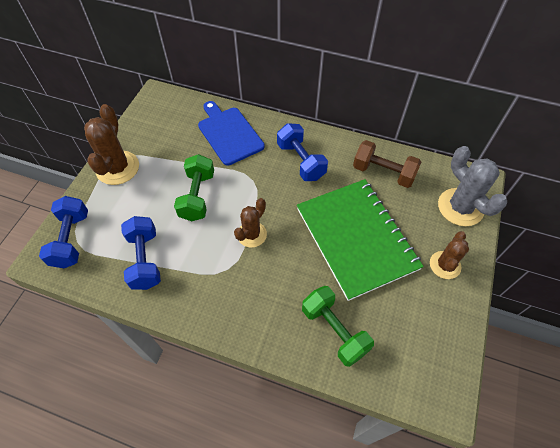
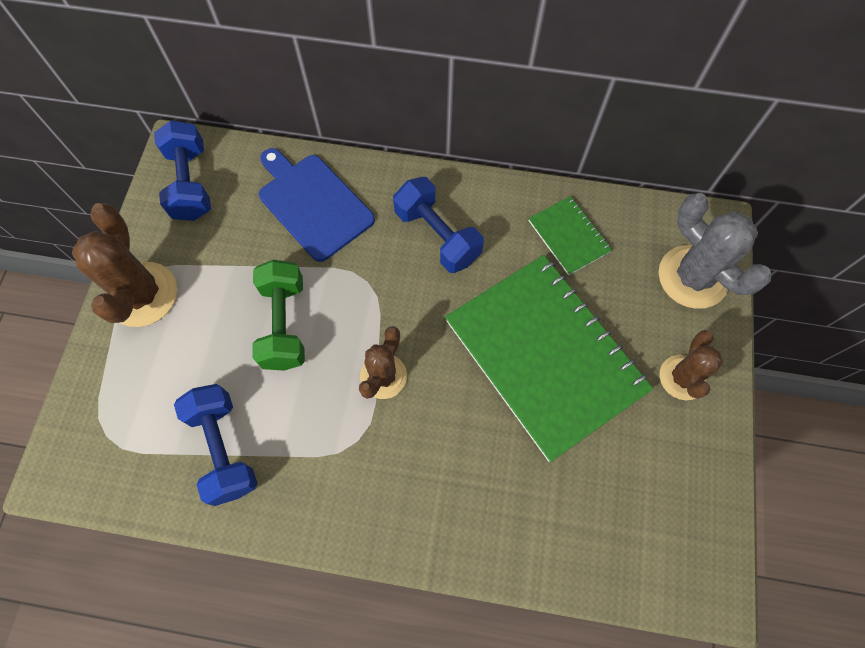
camera: 10 degrees left, 10 degrees up
blue dumbbell [39,196,88,268] -> blue dumbbell moved to [154,120,211,221]
green dumbbell [302,286,374,367] -> none
brown dumbbell [353,140,421,188] -> green notebook [528,196,612,275]

